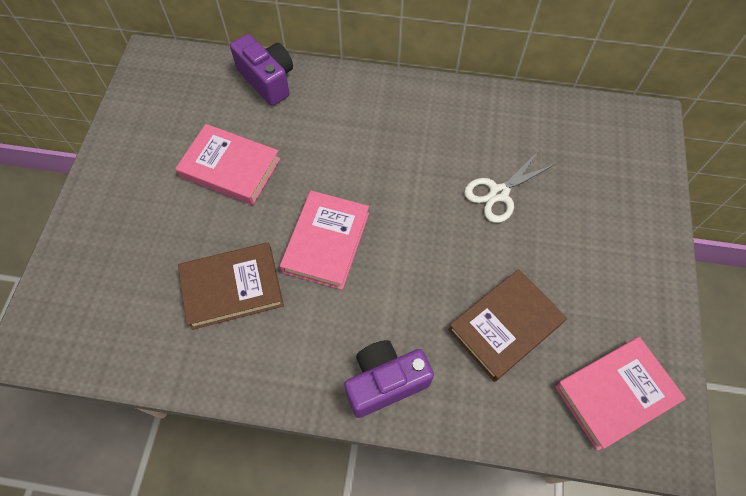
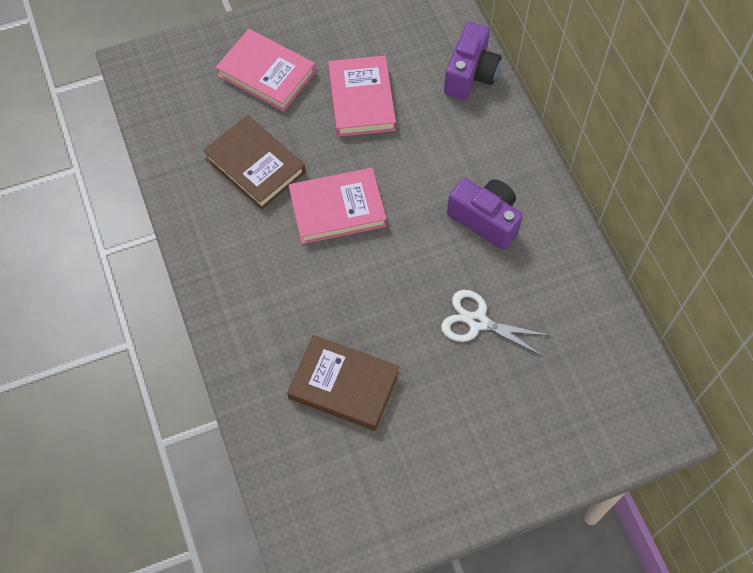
camera: 60 degrees right, 0 degrees up
purple camera [344,340,434,418] -> purple camera moved to [447,178,523,250]
pink book [555,337,686,451] -> pink book moved to [216,29,316,112]

